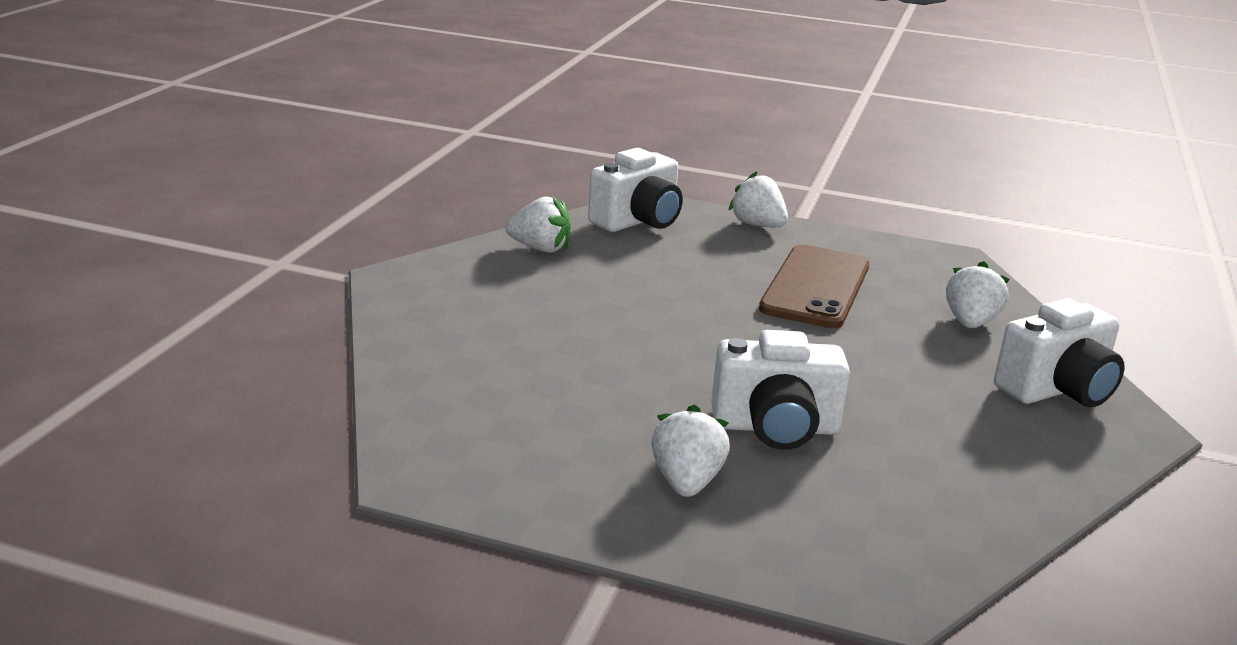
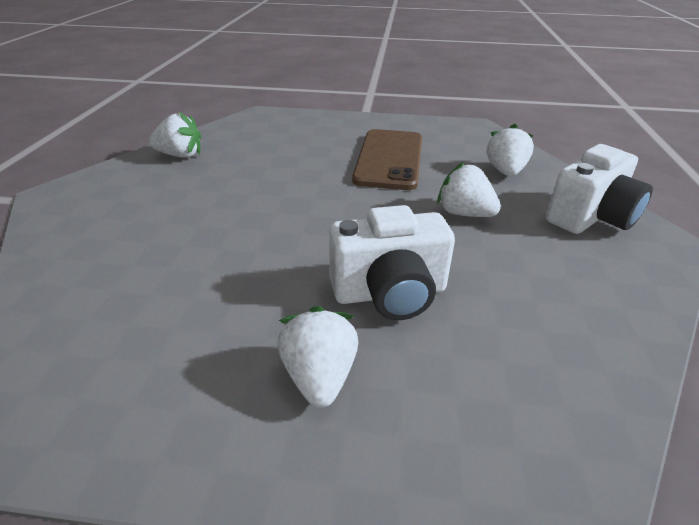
camera: 10 degrees left, 10 degrees up
white camera [588,148,683,232] -> none
white strawberry [729,171,788,227] -> white strawberry moved to [437,161,501,217]

